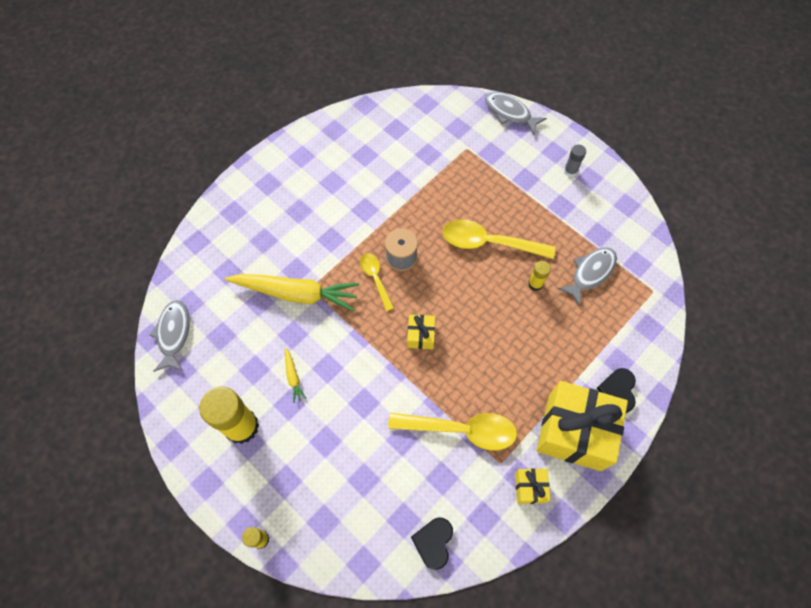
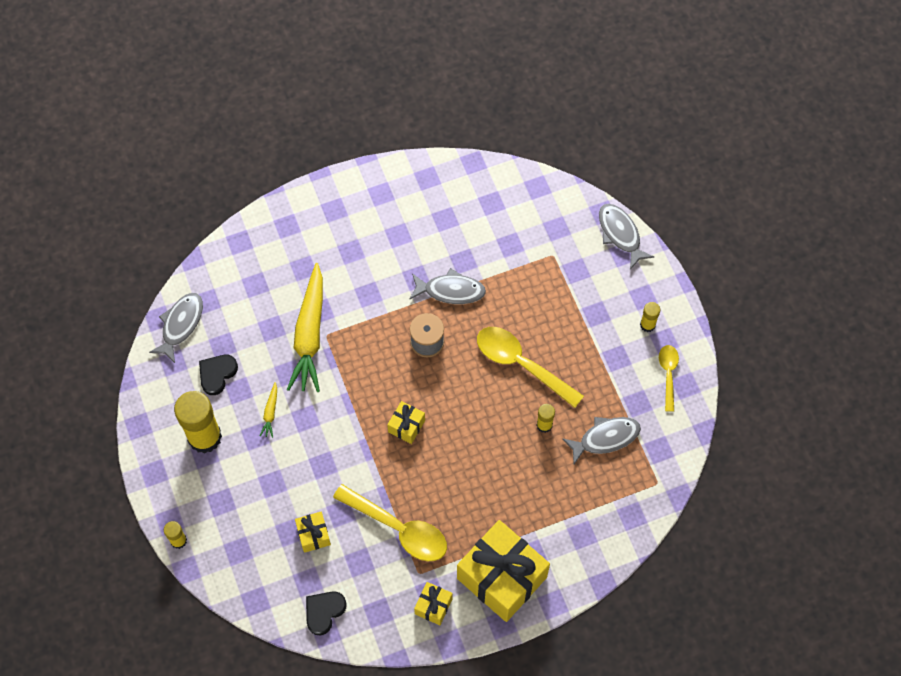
camera: 25 degrees right, 0 degrees up
yellow carrot [225,274,360,312] -> yellow carrot turned 60 degrees clockwise [287,263,323,392]
yellow spoon [360,253,394,311] -> yellow spoon moved to [659,345,679,412]
grey glue stick [564,144,586,177] -> yellow glue stick [640,302,660,332]
black heart [596,368,636,413] -> black heart moved to [199,355,238,395]
none -> yellow gift [295,511,331,553]
none -> grey fish [409,268,486,304]

